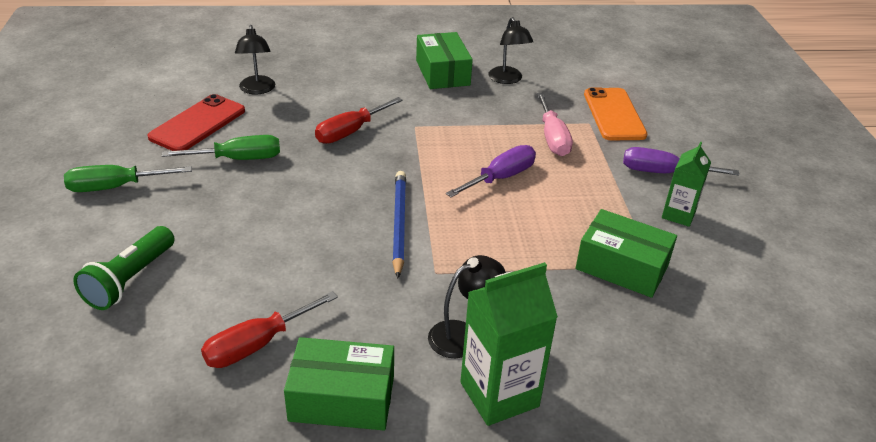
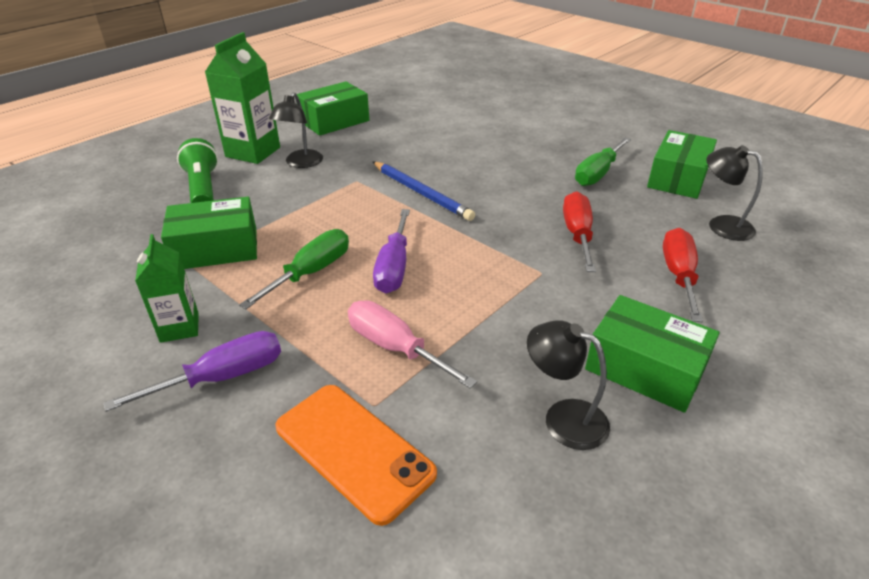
camera: 140 degrees right, 0 degrees up
green screwdriver [64,165,192,192] -> green screwdriver moved to [239,229,349,309]
green flashlight [73,226,175,310] -> green flashlight moved to [177,138,218,203]
red phone [147,94,245,151] -> green box [647,130,717,199]
red screwdriver [201,291,338,368] -> red screwdriver moved to [663,228,703,322]

